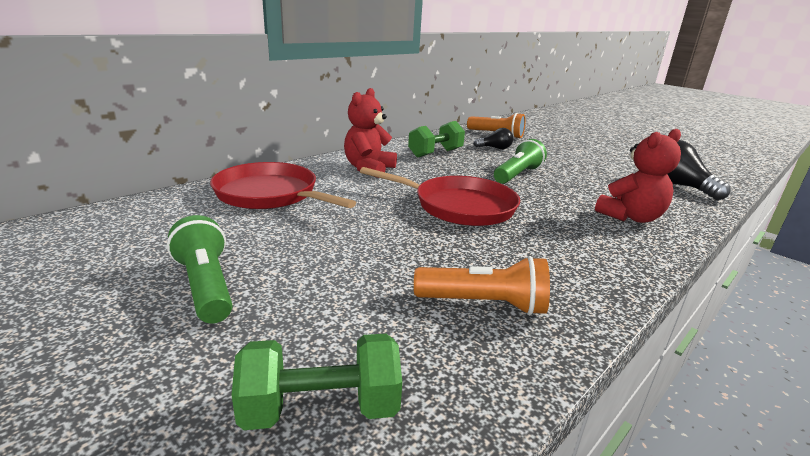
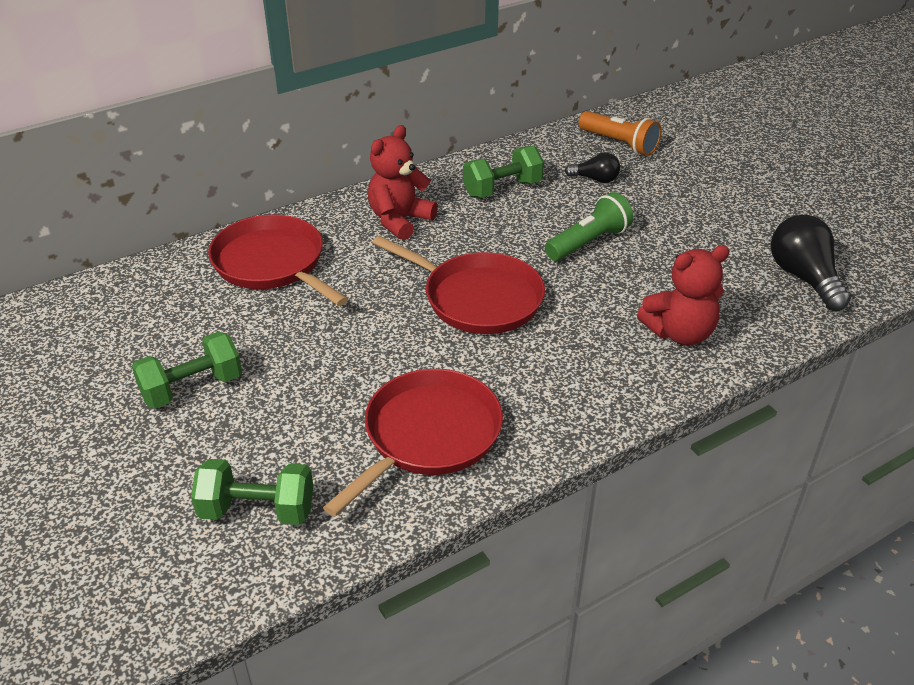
camera: 15 degrees right, 15 degrees up
green flashlight [167,215,232,323] -> green dumbbell [132,332,242,408]
orange flashlight [414,256,550,315] -> red pan [323,369,503,517]

